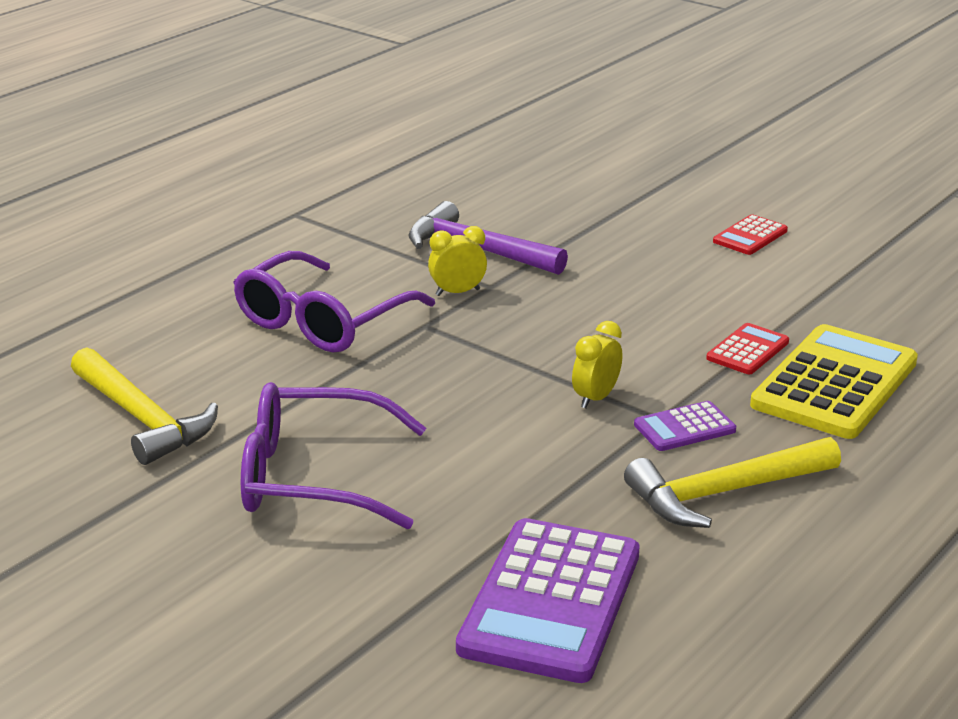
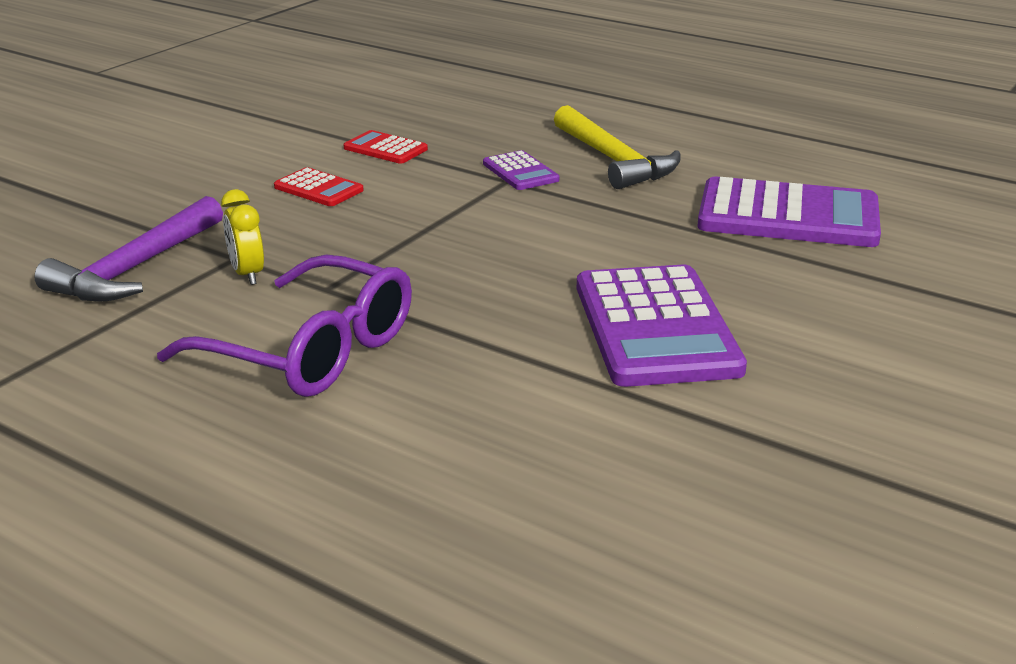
camera: 95 degrees left, 0 degrees up
yellow hammer [71,347,218,465] -> none
purple glasses [241,382,426,529] -> purple calculator [577,265,747,387]
yellow clock [572,321,622,408] -> none
red calculator [713,214,788,255] -> red calculator moved to [274,167,364,206]
yellow calculator [750,324,918,439] -> none

